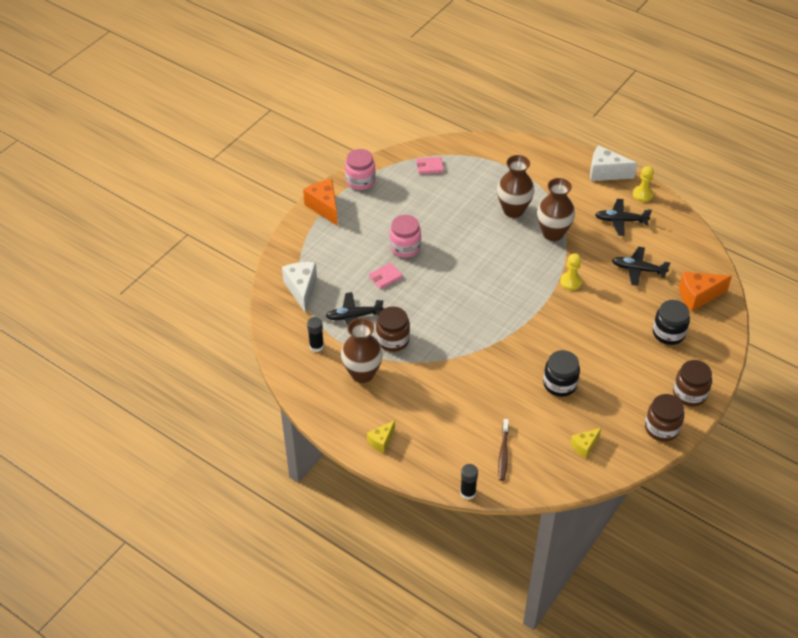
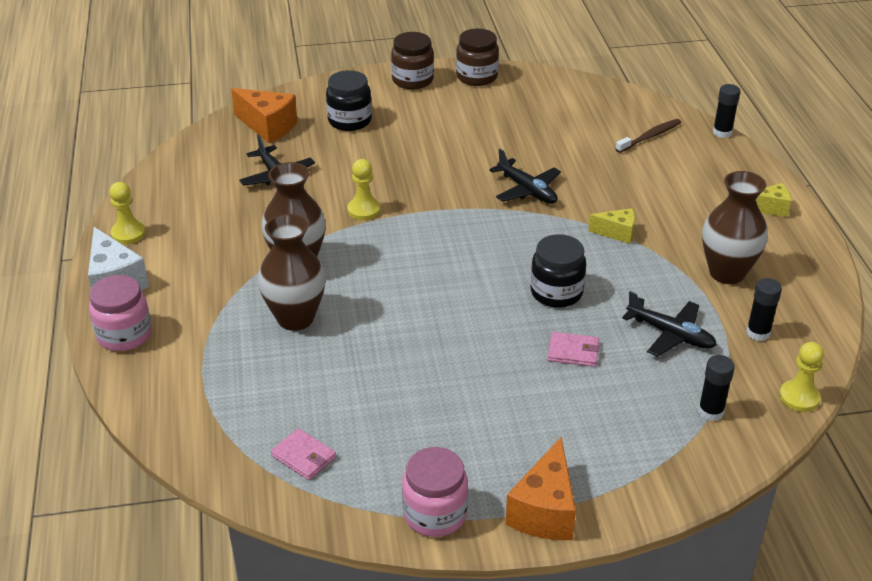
camera: 135 degrees left, 10 degrees down
white cheese [282,262,317,313] -> black glue stick [698,355,735,421]
brown jar [376,306,410,352] -> none
pink jar [389,215,421,258] -> pink jar moved to [89,275,152,351]
black jar [543,350,580,397] -> black jar moved to [530,234,586,308]
yellow cheese [570,428,601,459] -> yellow cheese moved to [588,208,635,244]
black plane [595,199,652,236] -> black plane moved to [489,149,561,204]
none -> yellow pawn [779,342,824,412]

